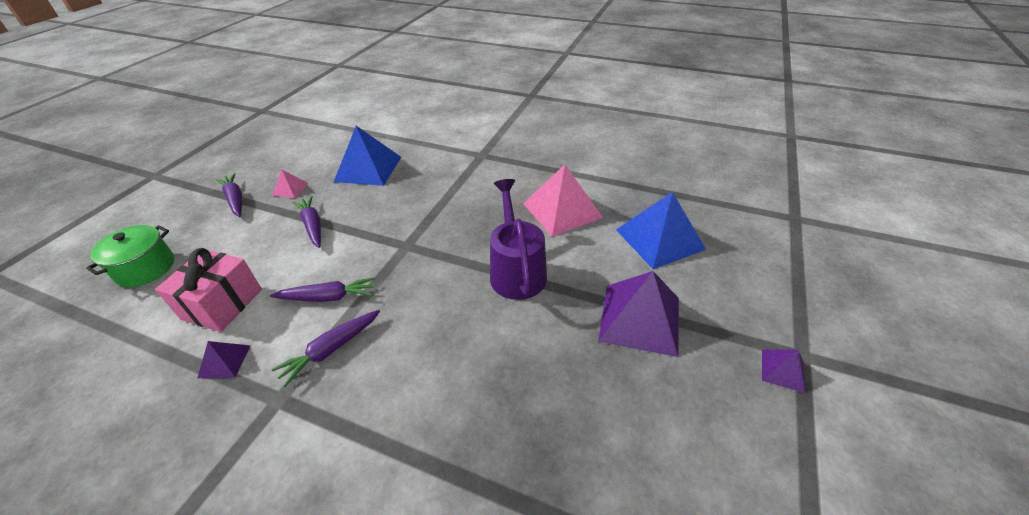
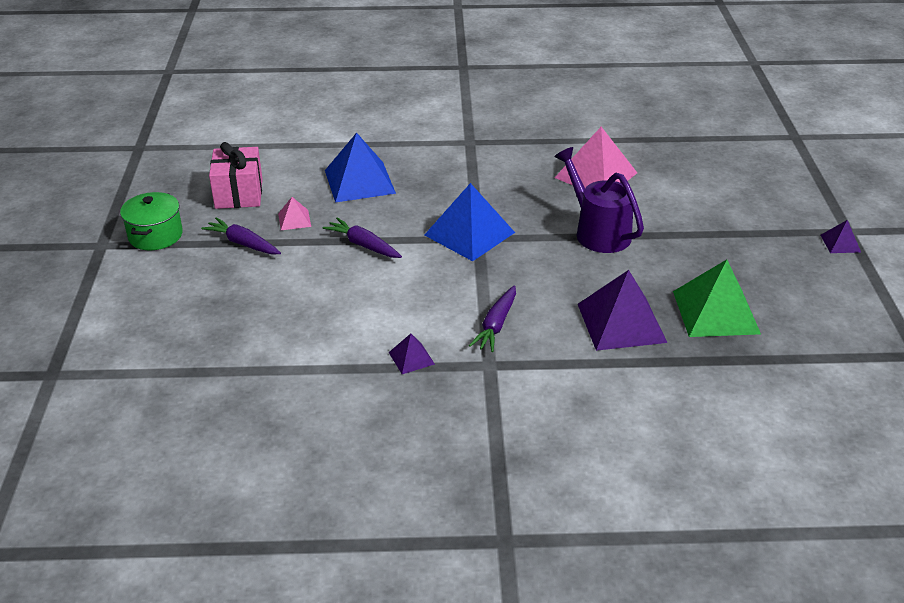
camera: 25 degrees left, 5 degrees down
green pot [86,225,174,287] -> green pot moved to [120,192,183,250]
pink gift [155,248,262,332] -> pink gift moved to [209,142,263,209]
purple carrot [270,277,375,302] -> none
purple pyramid [598,271,679,357] -> purple pyramid moved to [578,270,667,351]
blue pyramid [616,192,706,269] -> blue pyramid moved to [424,183,515,261]
none -> green pyramid [673,260,761,337]

